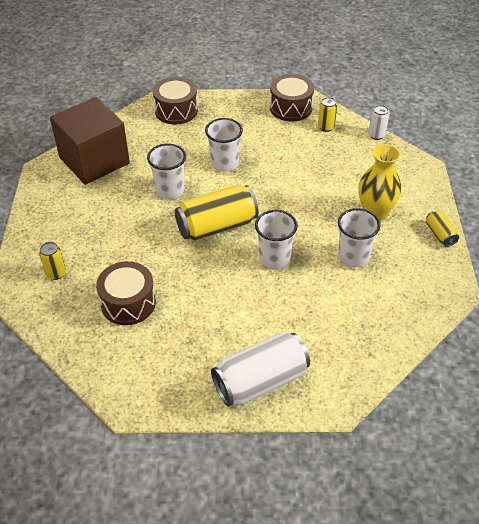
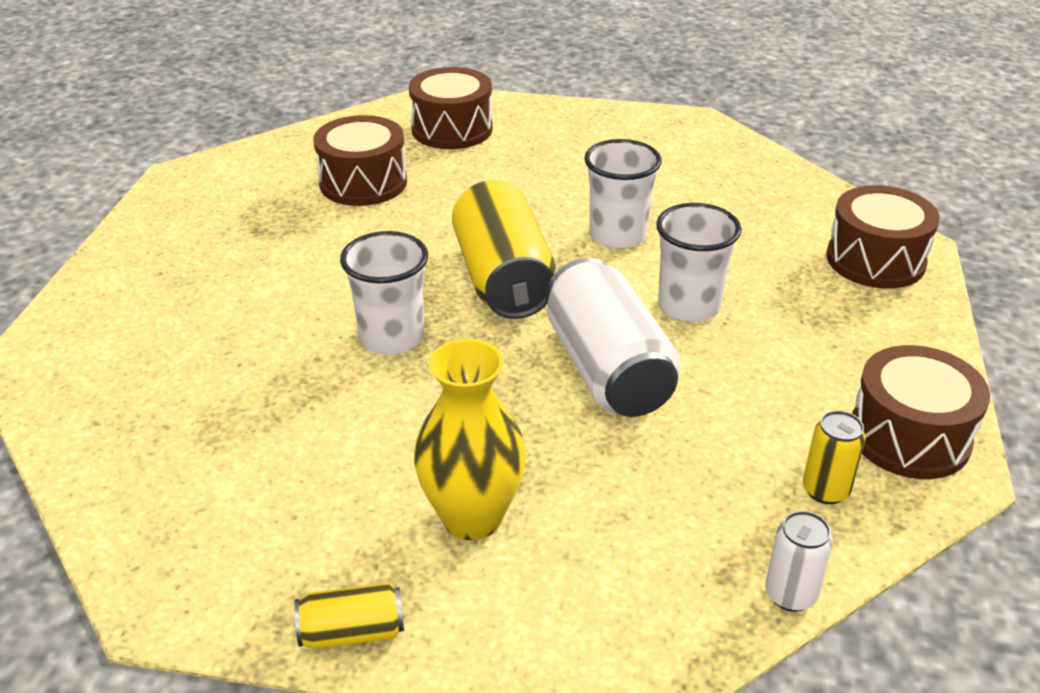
camera: 100 degrees right, 10 degrees down
yellow can [39,242,66,280] -> brown drum [409,67,493,149]
brown cube [50,97,130,185] -> none
white can [211,331,310,407] -> white can moved to [546,258,680,417]
white cup [338,208,381,267] -> none

